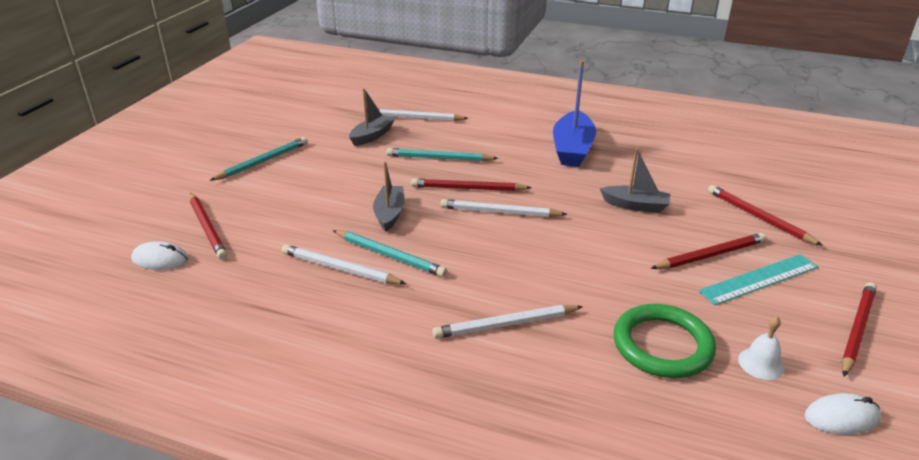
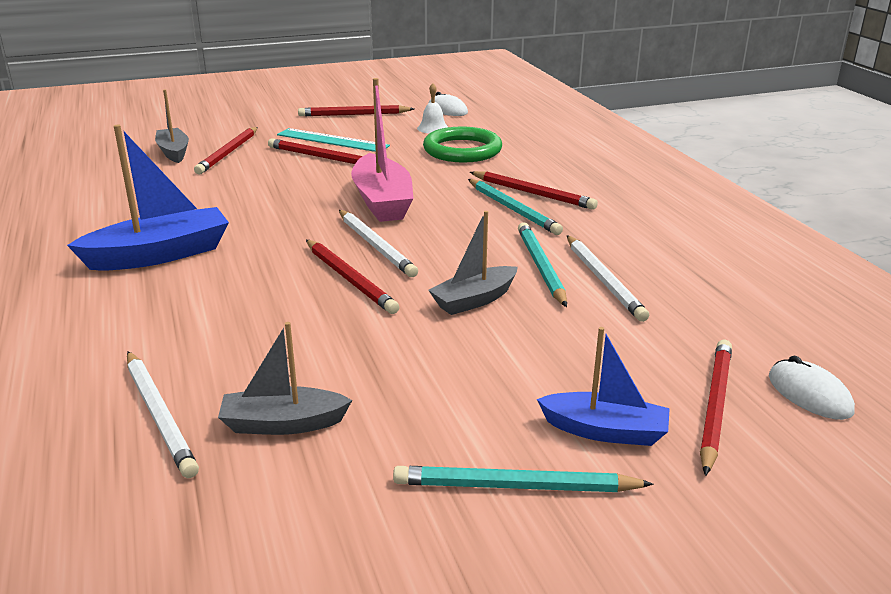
camera: 130 degrees left, 5 degrees down
turquoise pencil [386,148,498,161] -> turquoise pencil moved to [468,179,563,235]
white pencil [432,305,583,339] -> red pencil [470,171,598,210]
grey boat [600,149,670,213] -> grey boat moved to [155,89,189,163]
none -> pink boat [351,78,414,222]
none -> blue boat [537,327,670,446]

